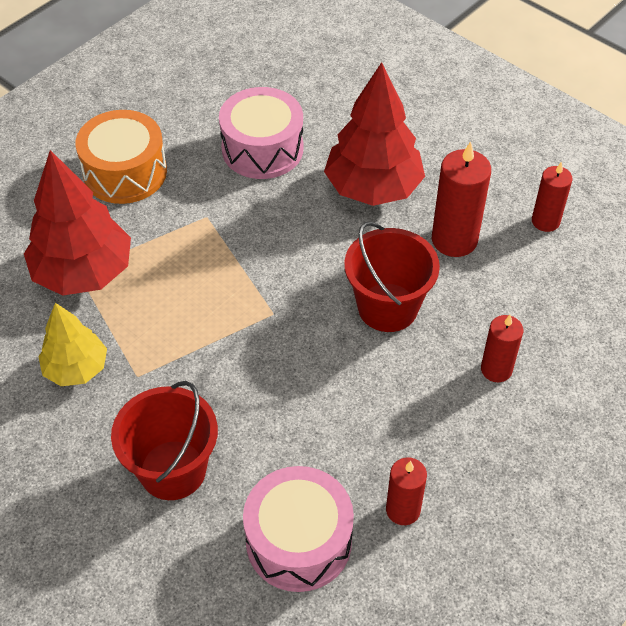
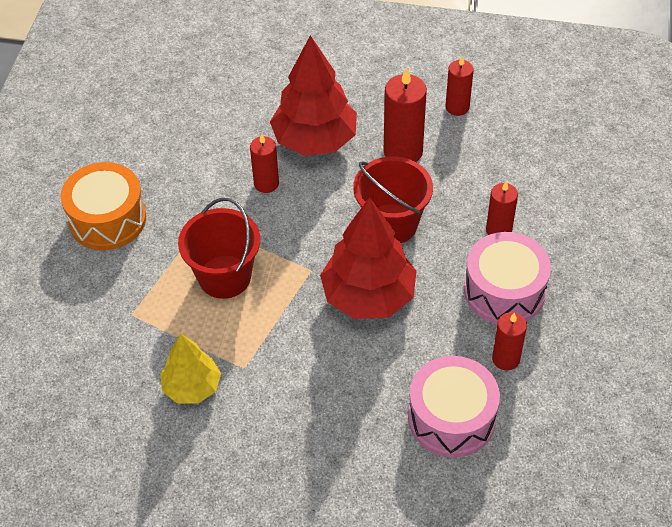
camera: 30 degrees left, 0 degrees up
red tree [24,150,131,296] -> red tree moved to [320,197,416,319]
red bucket [111,381,218,500] -> red bucket moved to [178,198,260,299]
pink drum [219,87,303,179] -> pink drum moved to [464,232,551,324]
none -> red candle [250,134,279,193]

